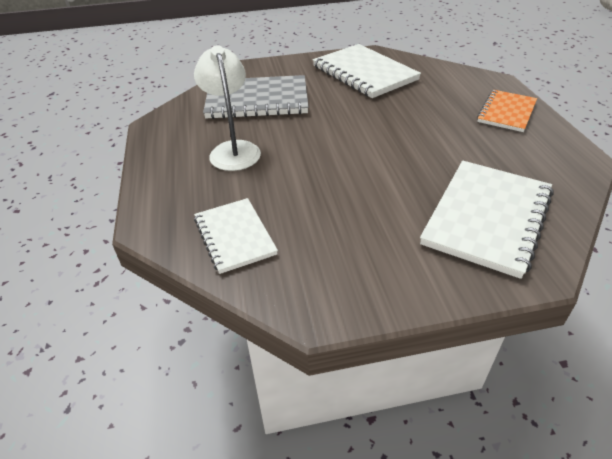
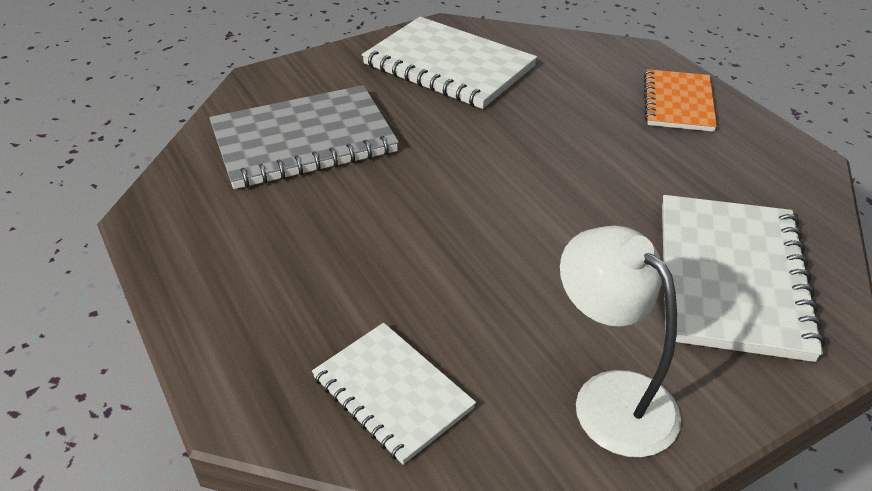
camera: 20 degrees left, 0 degrees up
white lamp [194,45,261,171] -> white lamp moved to [560,226,681,457]

